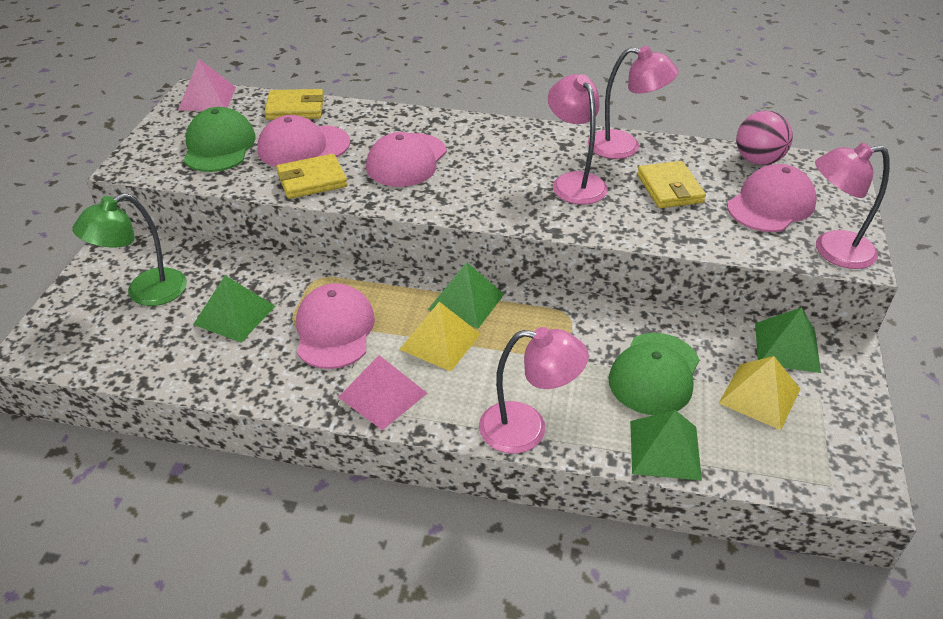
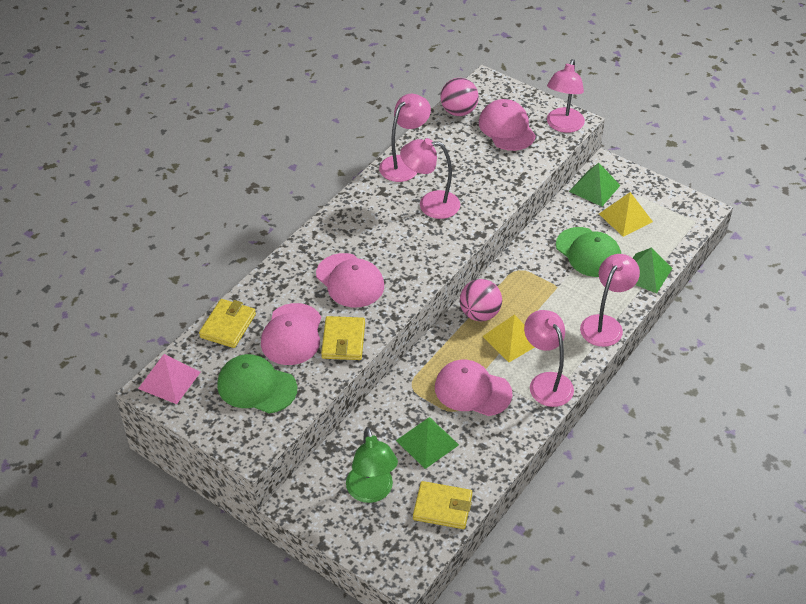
camera: 65 degrees left, 5 degrees up
pink pyramid [338,355,428,430] -> pink lamp [524,310,574,407]
green pyramid [428,262,504,328] -> pink ball [460,279,502,321]
yellow wallet [637,161,706,208] -> yellow wallet moved to [413,481,472,529]

